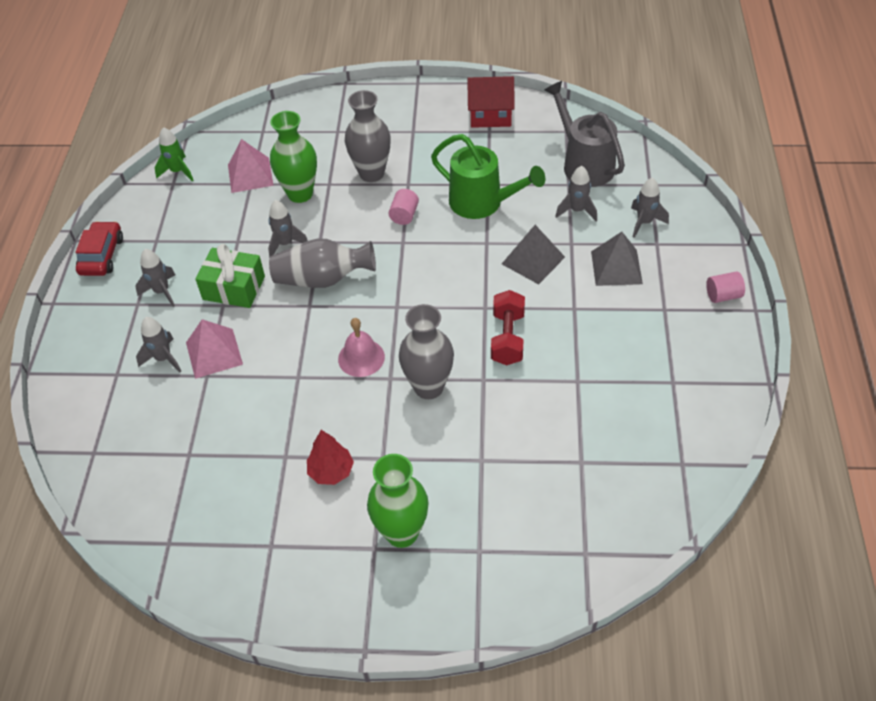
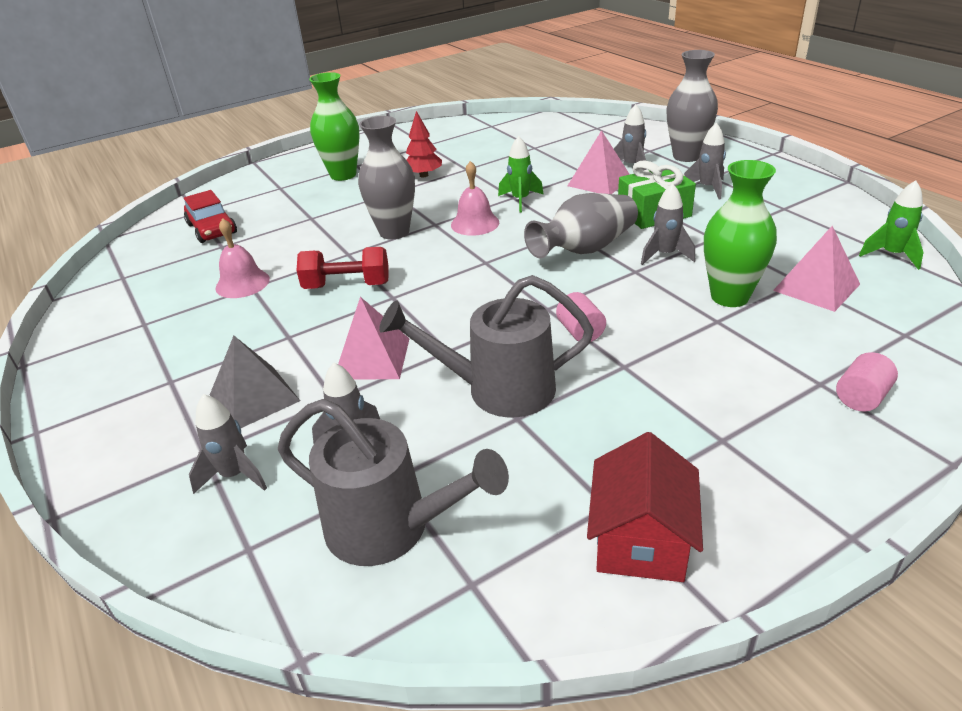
camera: 145 degrees right, 15 degrees down
red car [75,221,123,276] -> red car moved to [184,190,237,243]
grey vase [345,90,391,182] -> grey vase moved to [667,50,718,162]
green watering can [431,134,545,219] -> grey watering can [379,275,594,418]
red house [467,76,515,128] -> red house turned 45 degrees counterclockwise [587,432,703,582]
red dumbbell [491,290,525,365] -> red dumbbell turned 60 degrees counterclockwise [296,247,389,289]
grey pyramid [502,225,565,284] -> pink pyramid [338,297,410,380]
pink cylinder [706,271,745,303] -> pink cylinder moved to [836,352,898,411]
none -> pink bell [215,218,270,298]
none -> green rocket [498,136,544,213]

